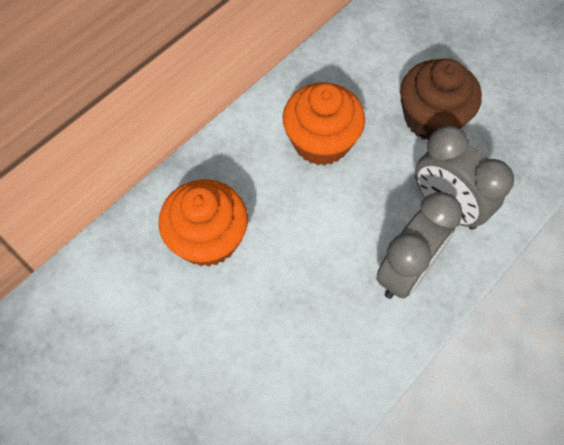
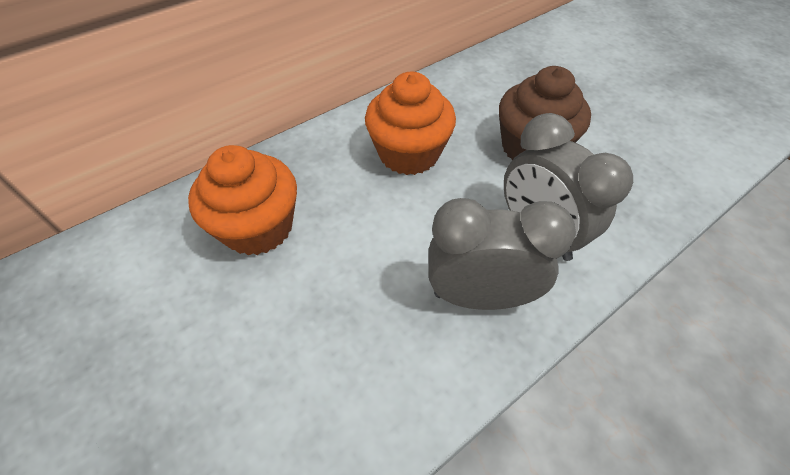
camera: 10 degrees right, 10 degrees down
grey clock [376,192,463,299] -> grey clock turned 135 degrees counterclockwise [429,198,576,310]

